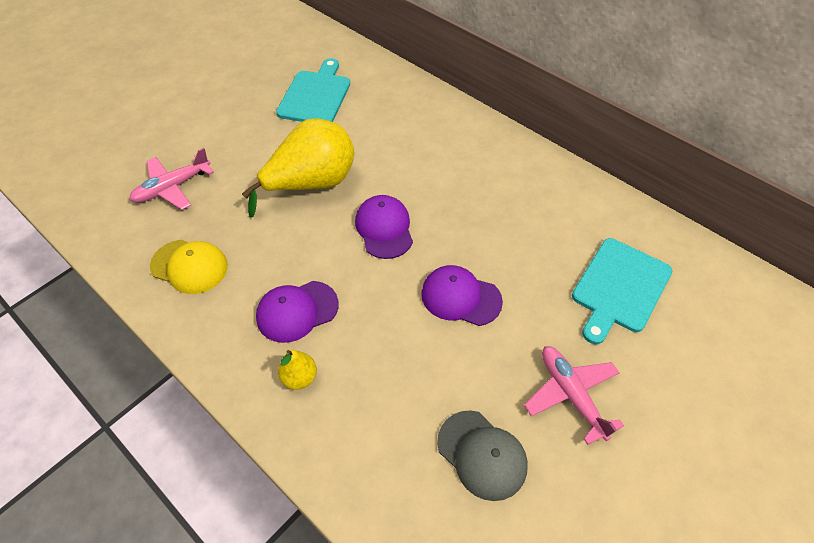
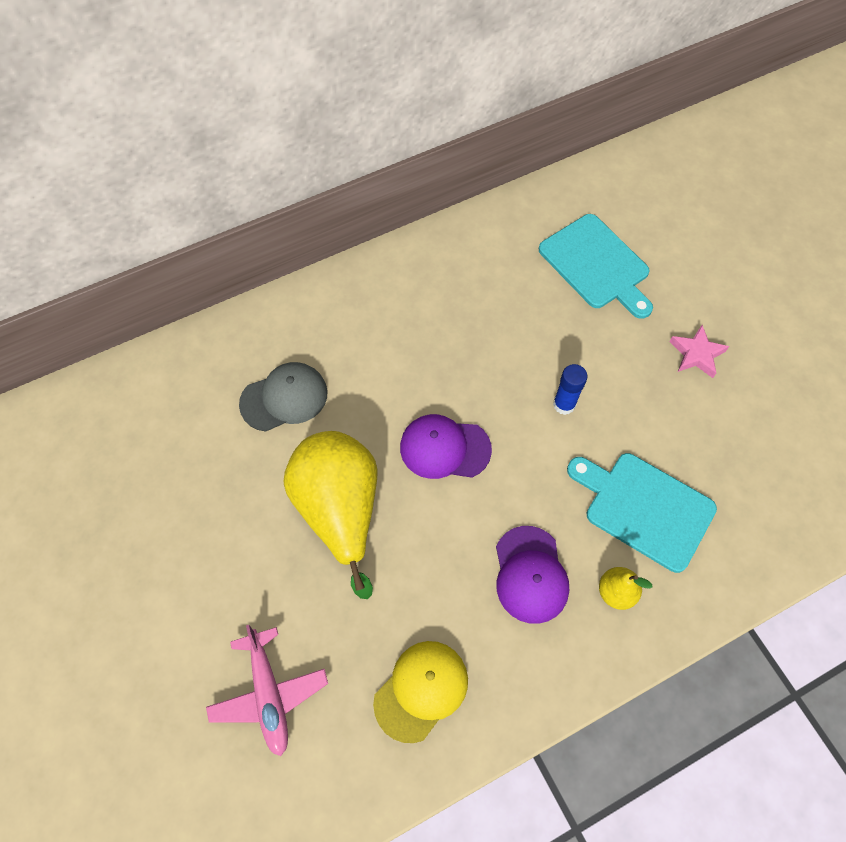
camera: 70 degrees left, 10 degrees up
turquoise cutting board [276,58,350,122] -> turquoise cutting board moved to [567,453,717,573]
purple cap [421,265,503,326] -> blue glue stick [553,364,588,415]
grey cap [437,410,528,501] -> grey cap moved to [239,362,327,432]
pink plane [524,346,624,445] -> pink star [670,325,729,378]

